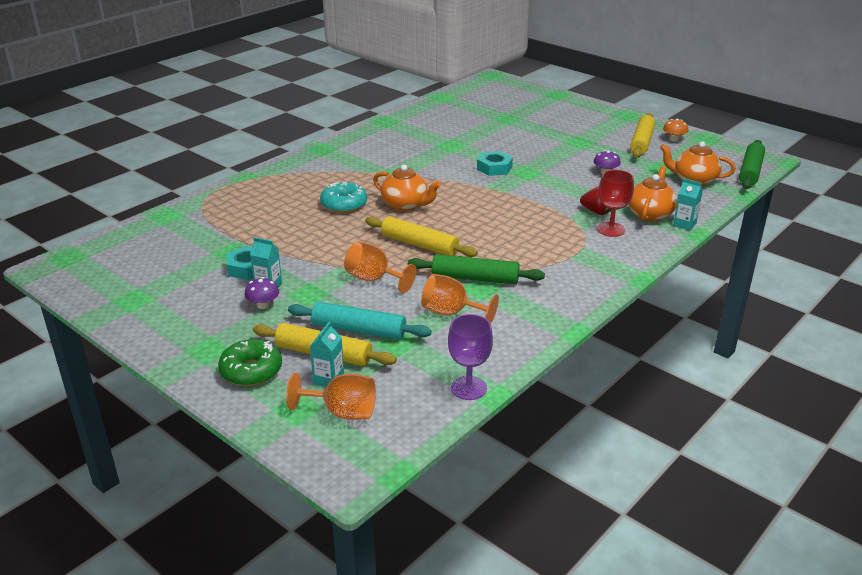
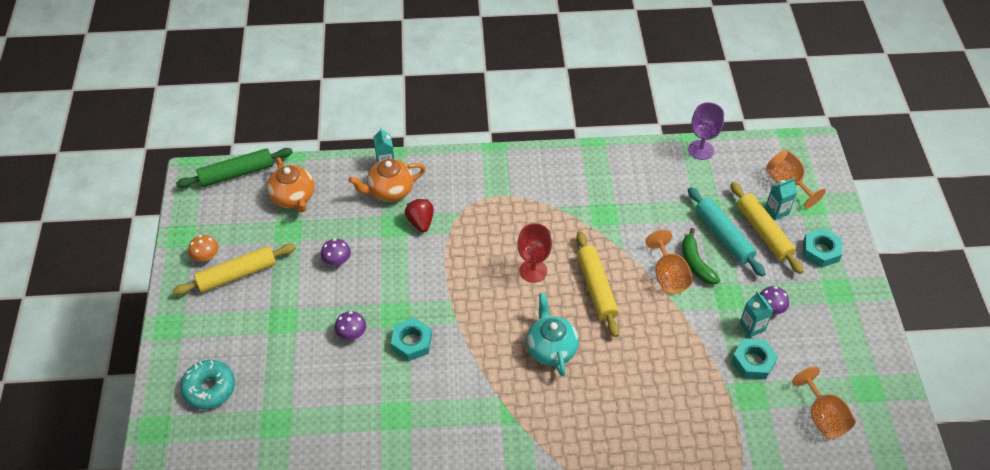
camera: 135 degrees left, 20 degrees up
green donut [218,339,282,386] -> turquoise nut [803,228,842,268]
turquoise donut [320,182,367,213] -> turquoise donut moved to [180,360,235,410]
orange teapot [373,165,441,211] -> turquoise teapot [526,293,579,376]
green rolling pin [408,254,545,284] -> none
orange goblet [421,274,499,323] -> orange goblet moved to [792,366,856,439]
red goblet [597,170,634,237] -> red goblet moved to [517,223,552,283]
none -> purple mushroom [335,311,366,340]
none -> green banana [682,228,720,285]

